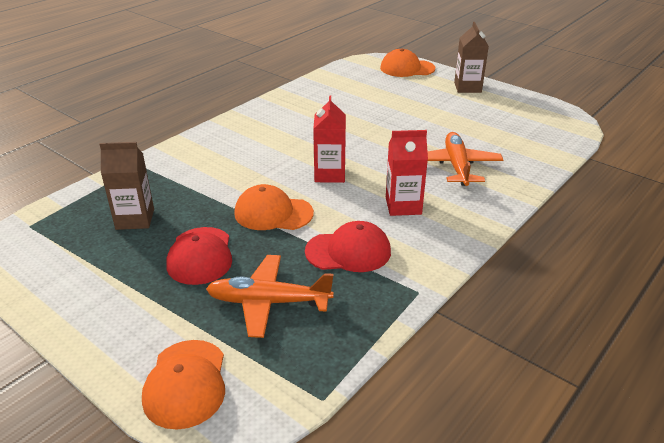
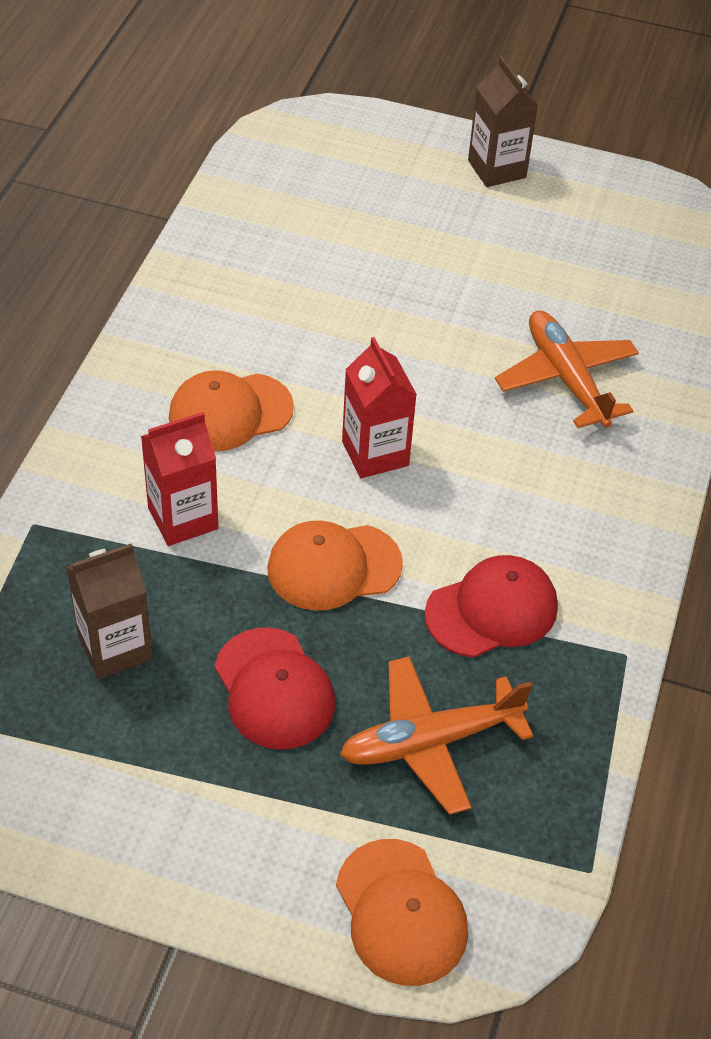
camera: 25 degrees left, 15 degrees up
orange cap [380,48,435,77] -> orange cap moved to [169,370,294,452]
red carton [386,130,428,216] -> red carton moved to [141,412,218,546]

